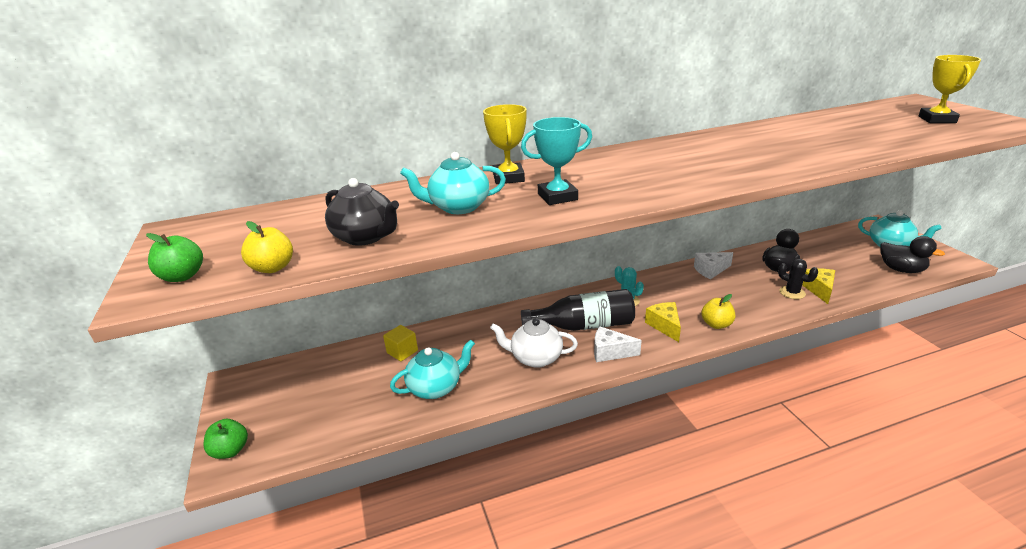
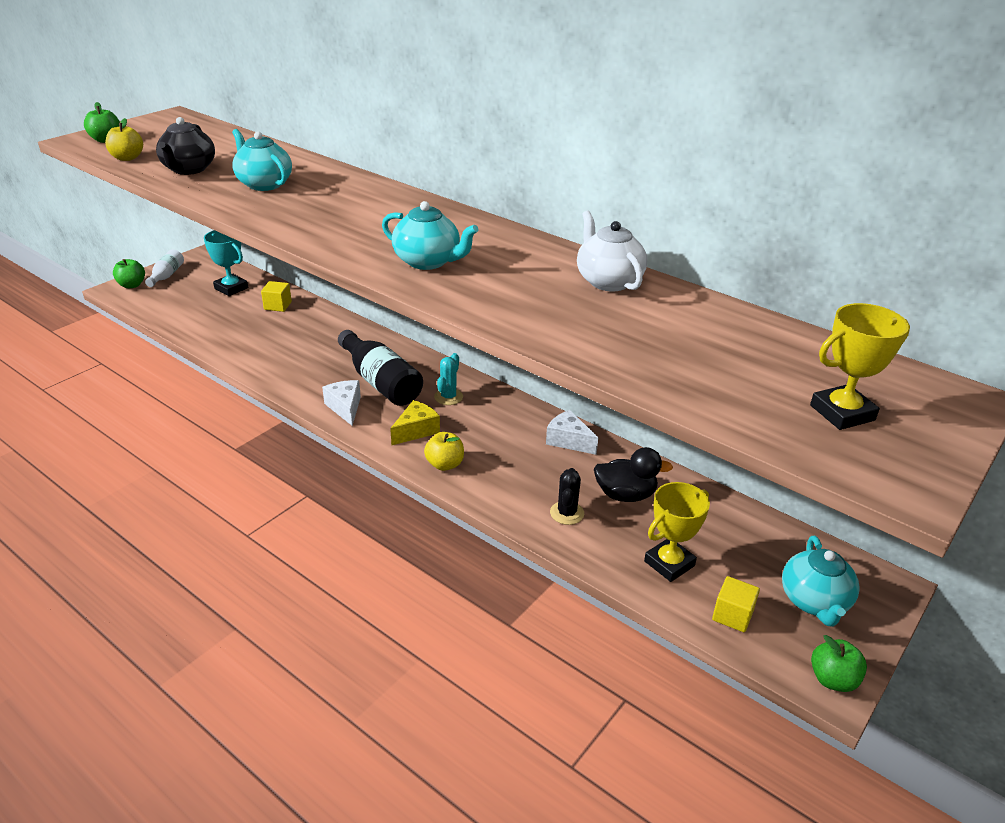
camera: 55 degrees right, 5 degrees up
turquoise teapot [390,340,475,399] -> turquoise teapot moved to [382,201,479,270]
yellow trophy [483,104,526,184] -> yellow trophy moved to [644,482,710,582]
white teapot [490,318,578,368] -> white teapot moved to [577,211,647,291]
turquoise trophy [521,117,592,205] -> turquoise trophy moved to [204,230,248,296]
yellow cheese [802,268,835,304] -> none
black duck [880,236,945,273] -> yellow cube [712,576,760,632]
none -> white bottle [145,249,184,287]
none -> green apple [811,635,867,692]

